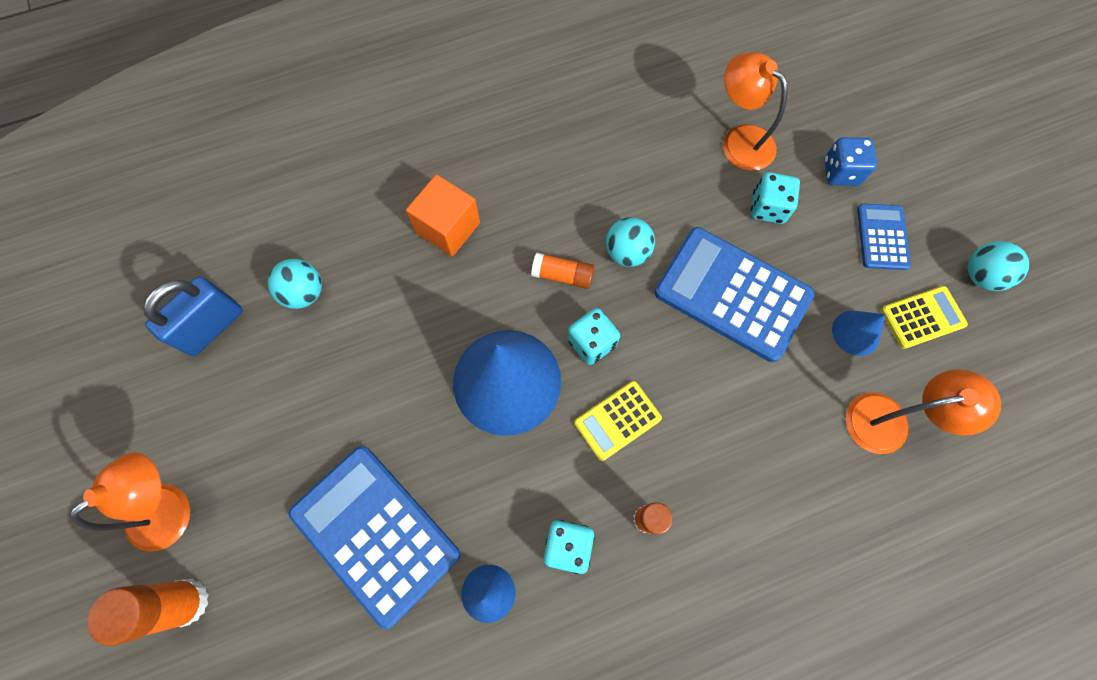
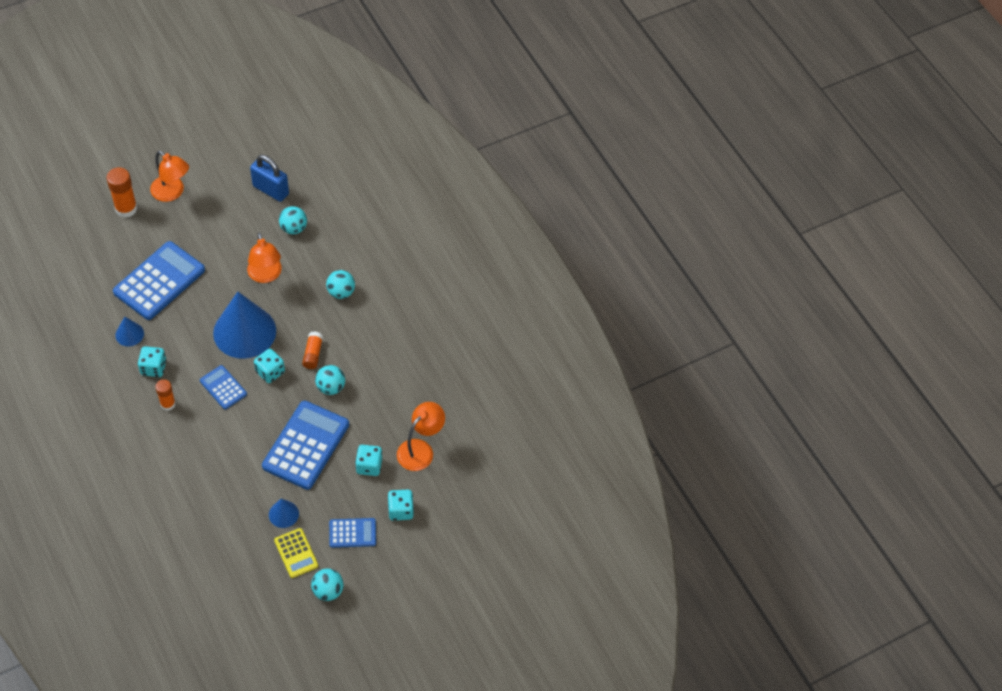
camera: 80 degrees right, 15 degrees down
orange cube [406,174,480,256] -> turquoise ball [326,270,355,299]
yellow calculator [574,381,662,461] -> blue calculator [200,365,247,409]
blue dice [825,137,877,186] -> turquoise dice [388,490,414,521]
orange lamp [846,369,1001,454] -> orange lamp moved to [247,233,282,283]

